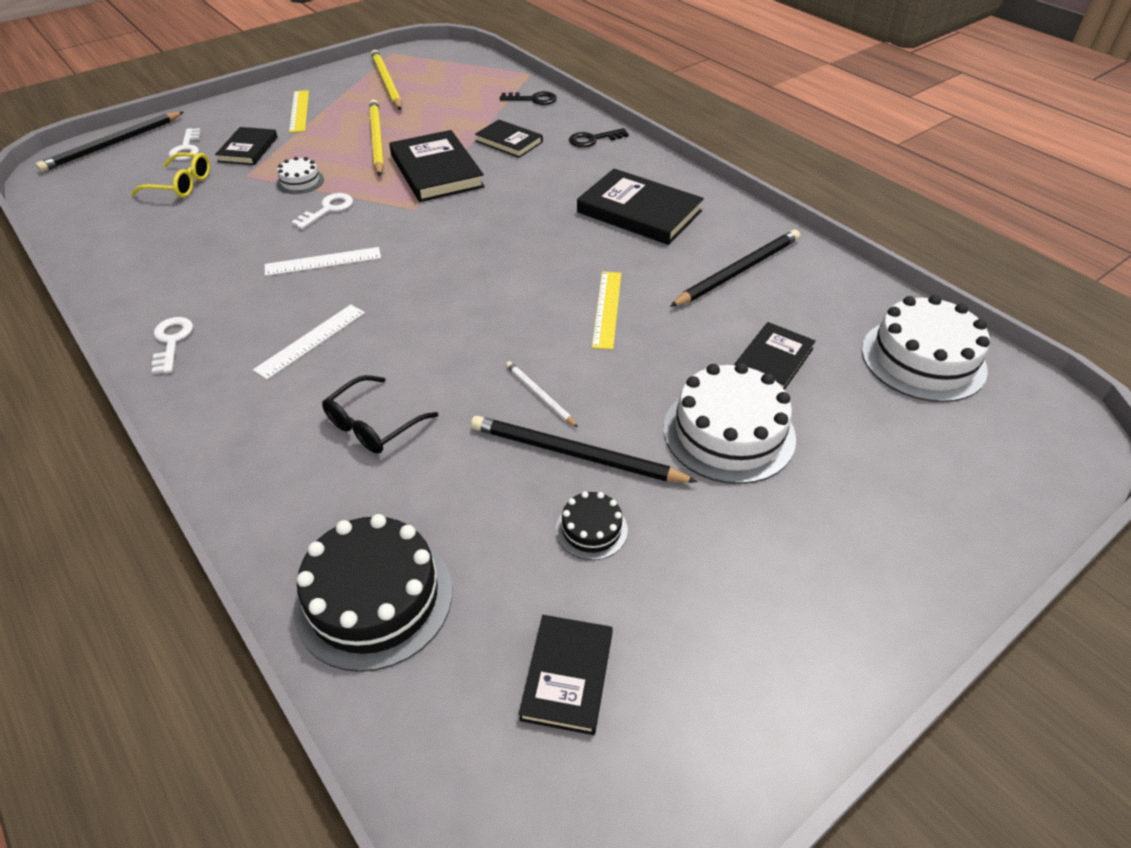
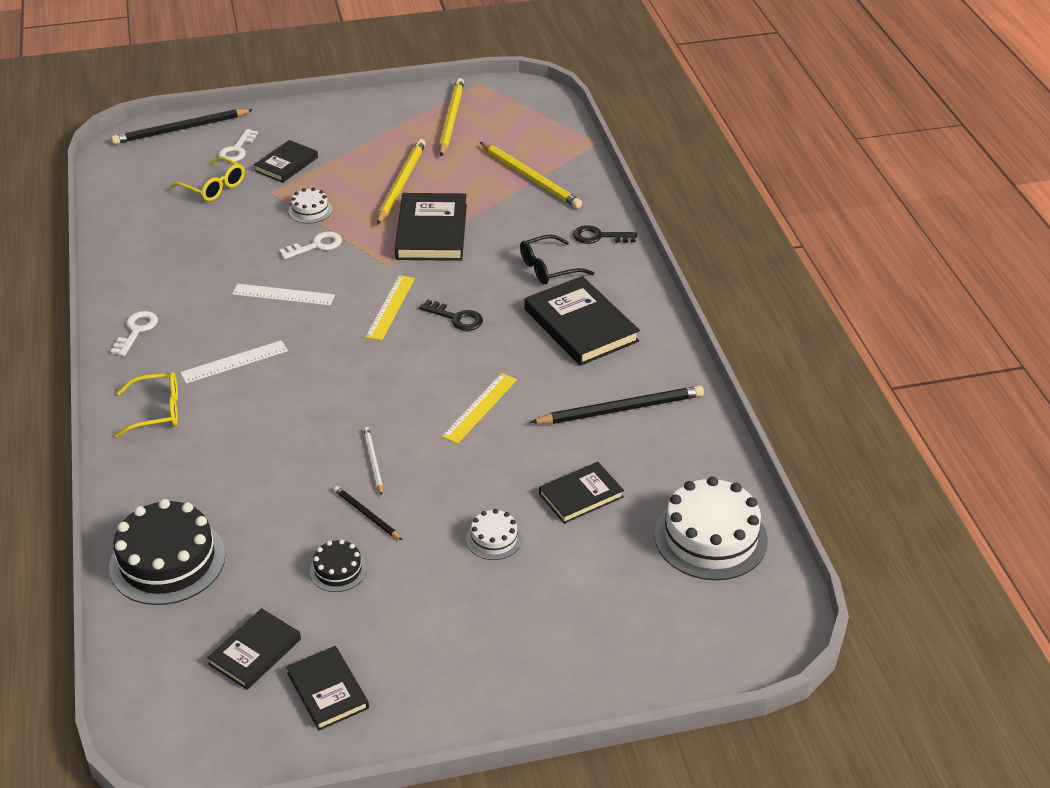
camera: 25 degrees right, 5 degrees down
yellow ruler [289,90,309,133] -> yellow ruler moved to [366,275,415,340]
black glasses [322,375,438,454] -> black glasses moved to [520,235,594,285]
black pencil [471,416,698,483] -> black pencil [334,486,402,540], size x0.52
black book [475,120,543,158] -> black book moved to [286,646,369,731]
black key [500,91,557,105] -> black key moved to [419,299,483,331]
white cake [664,363,796,484] -> white cake [466,509,522,560], size x0.50
none -> yellow glasses [114,372,178,437]
none -> yellow pencil [480,142,582,208]

